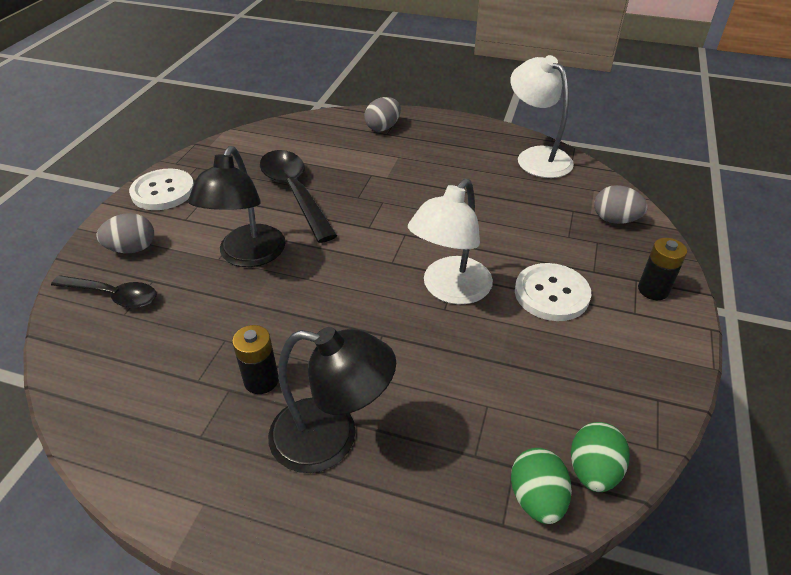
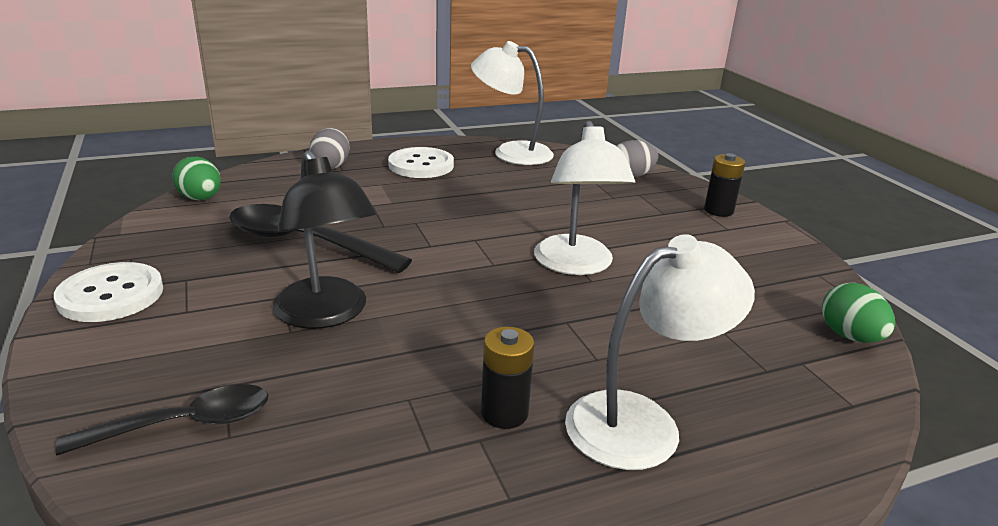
camera: 40 degrees left, 15 degrees down
grey egg [97,213,154,253] -> none
black lamp [268,327,396,473] -> white lamp [565,234,755,470]
green egg [511,448,572,524] -> green egg moved to [172,157,221,200]
white button [515,263,591,321] -> white button moved to [388,147,454,178]

